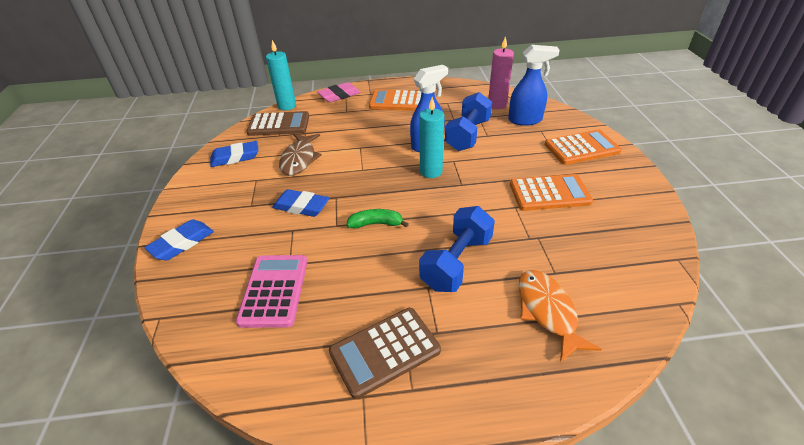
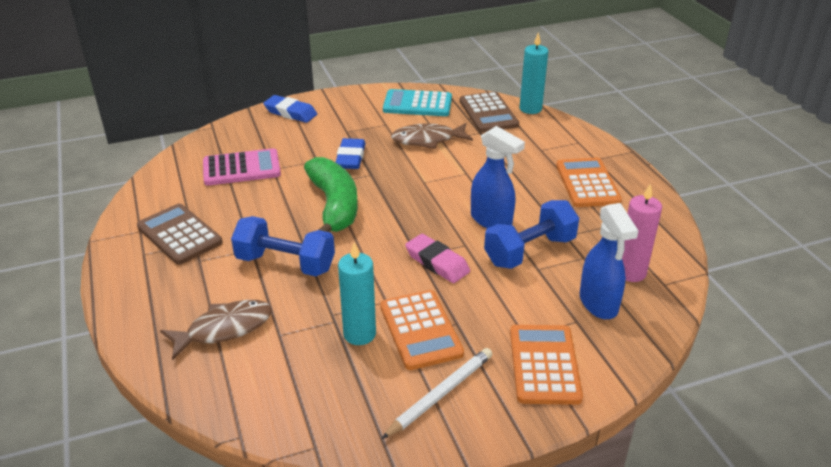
camera: 75 degrees right, 5 degrees down
blue eraser [210,141,259,167] -> turquoise calculator [383,89,452,116]
pink eraser [317,82,361,102] -> pink eraser moved to [405,234,470,283]
green banana [346,209,409,229] -> green banana [304,157,358,232], size x1.97
turquoise candle [419,97,444,178] -> turquoise candle moved to [338,242,376,345]
blue dumbbell [445,92,492,151] -> blue dumbbell turned 45 degrees counterclockwise [484,200,579,269]
orange fish [519,270,601,362] -> brown fish [160,300,272,360]
orange calculator [545,130,622,165] -> orange calculator turned 150 degrees counterclockwise [510,325,583,405]
none -> white pencil [381,348,492,439]

